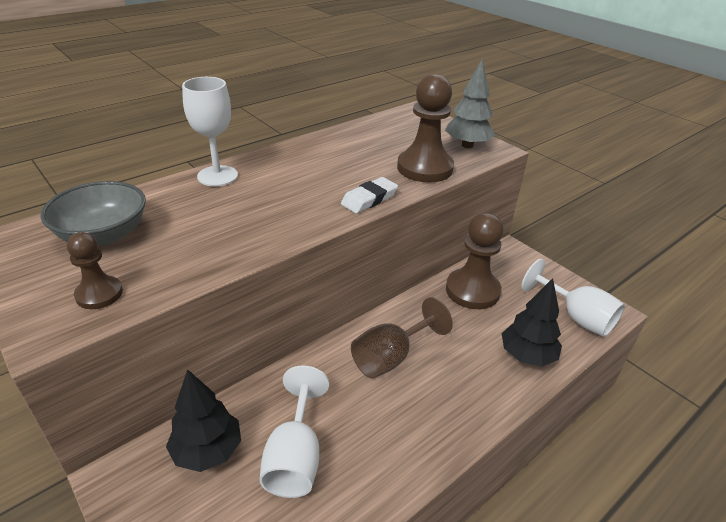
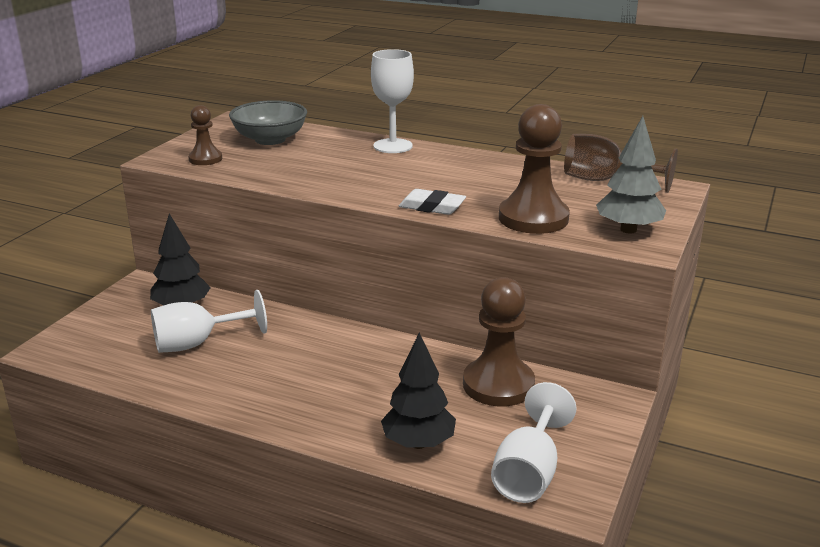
camera: 65 degrees right, 10 degrees down
brown goblet [351,297,453,379] -> brown goblet moved to [564,134,678,193]

